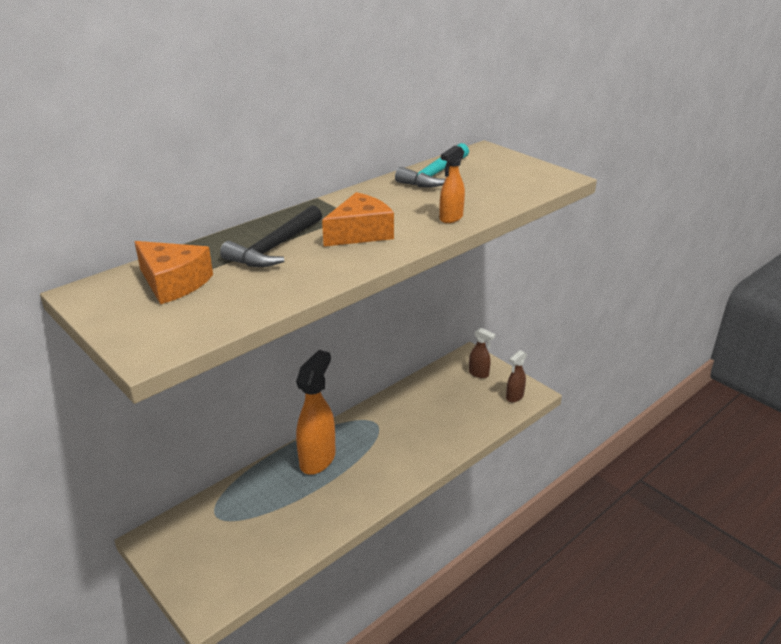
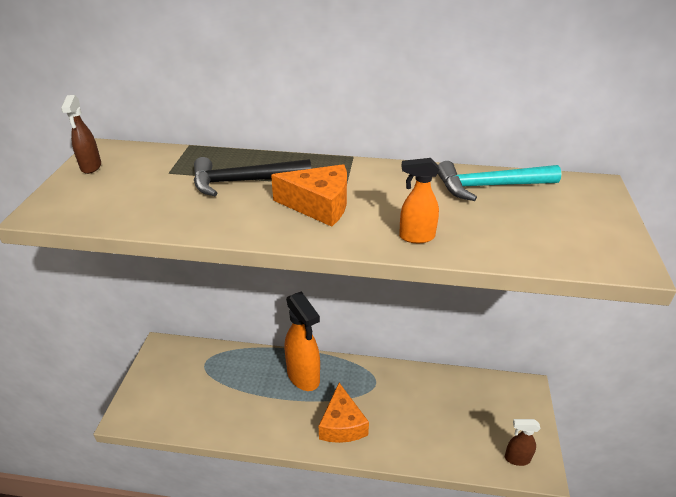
camera: 50 degrees right, 5 degrees up
orange cheese [134,241,213,304] -> orange cheese moved to [319,383,369,443]
orange spray bottle [296,350,336,475] -> orange spray bottle turned 75 degrees clockwise [285,291,320,391]
brown spray bottle [469,328,495,378] -> brown spray bottle moved to [61,95,101,174]

